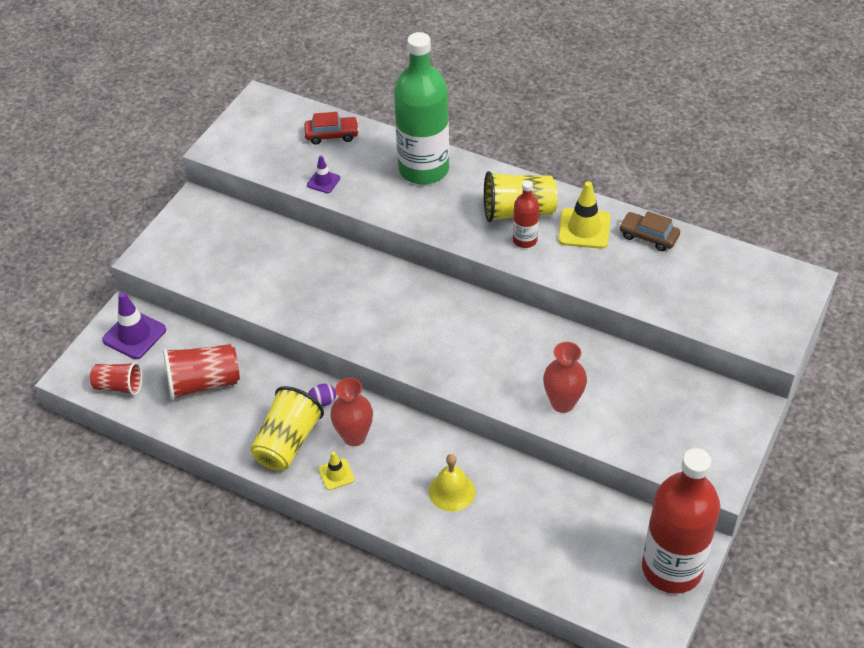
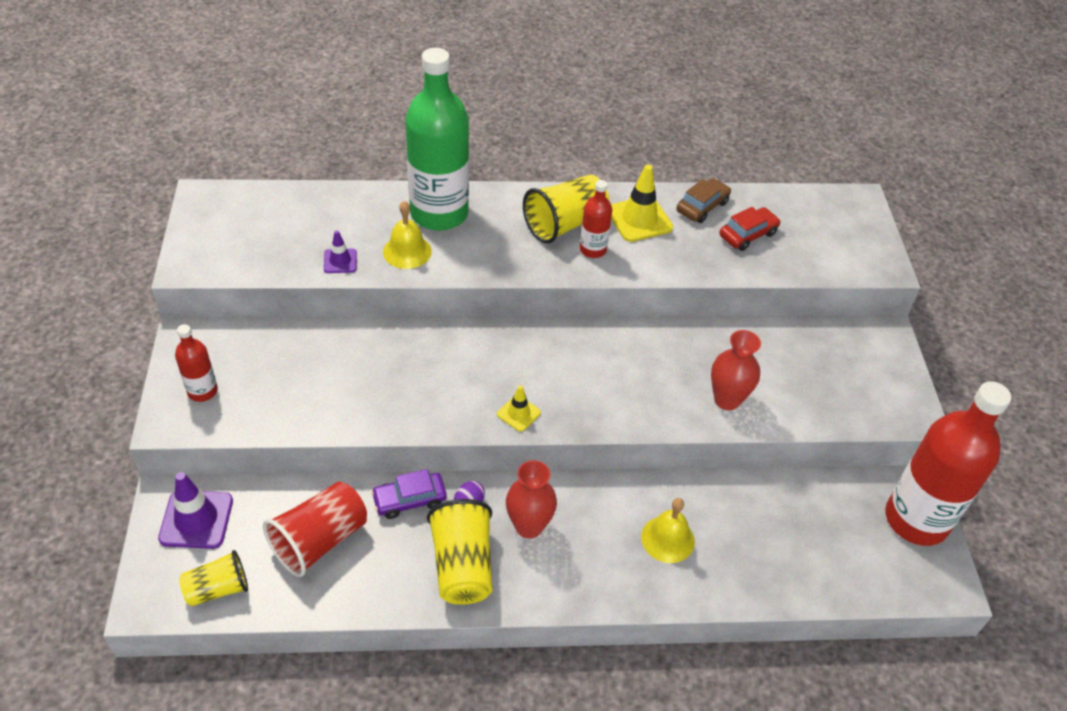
camera: 35 degrees left, 0 degrees up
red cup [90,362,142,395] -> yellow cup [179,550,248,606]
red car [304,112,359,145] -> red car moved to [719,207,781,251]
yellow traffic cone [319,451,355,490] -> yellow traffic cone moved to [497,385,541,432]
brown car [619,211,680,251] -> brown car turned 135 degrees clockwise [676,178,731,223]
none -> red bottle [175,324,218,402]
none -> purple car [371,469,447,519]
none -> yellow bell [383,201,432,269]

